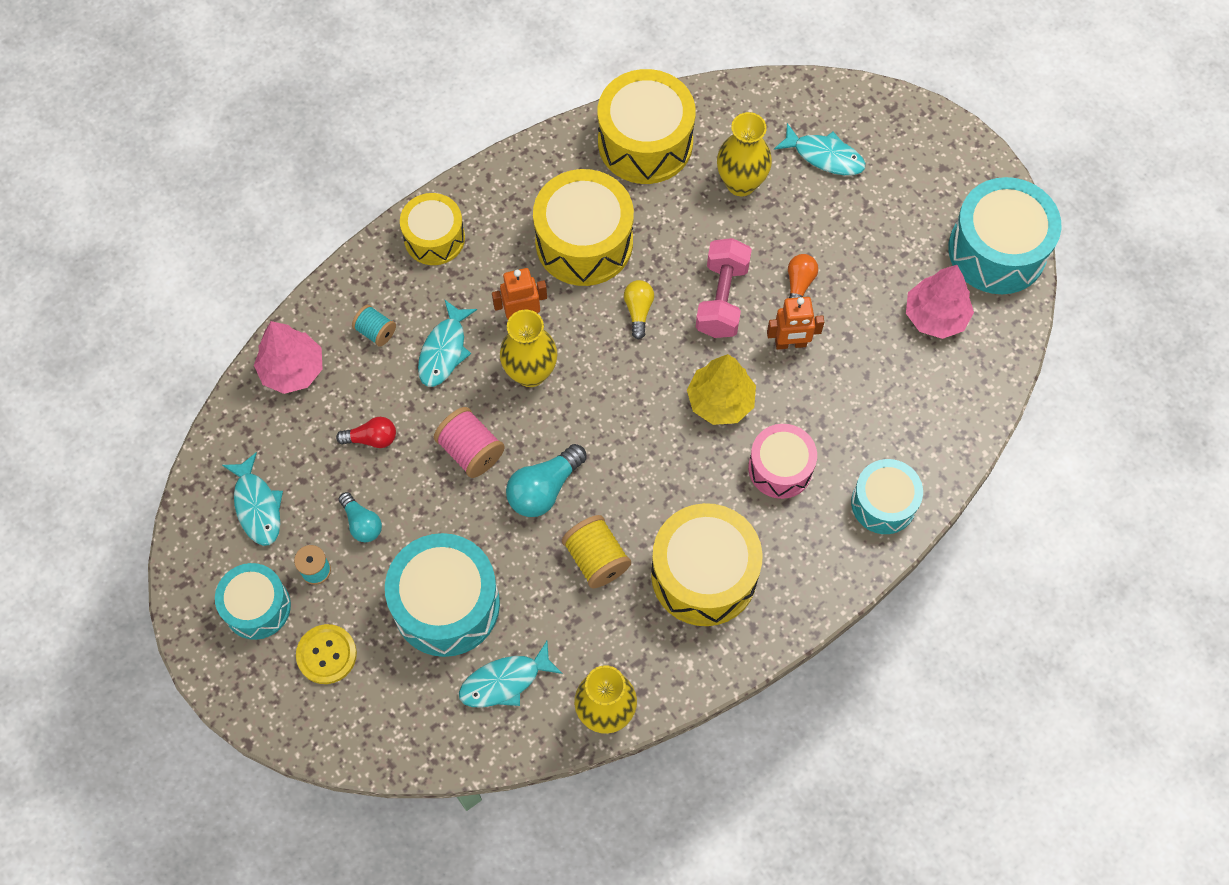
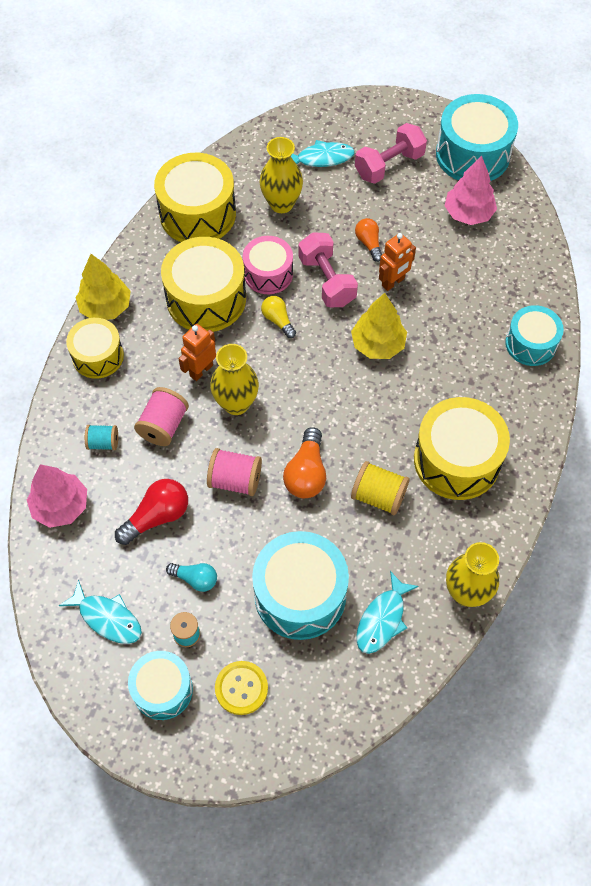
camera: 35 degrees left, 5 degrees down
red light bulb [336,417,396,448] -> red light bulb [115,479,188,545], size x1.58
turquoise fish [418,299,477,387] -> pink spool [134,387,189,446]
turquoise light bulb [506,444,587,517] -> orange light bulb [283,427,326,498]
pink drum [748,424,817,499] -> pink drum moved to [243,236,293,294]
none -> yellow tree [75,254,131,320]
none -> pink dumbbell [355,123,427,184]

